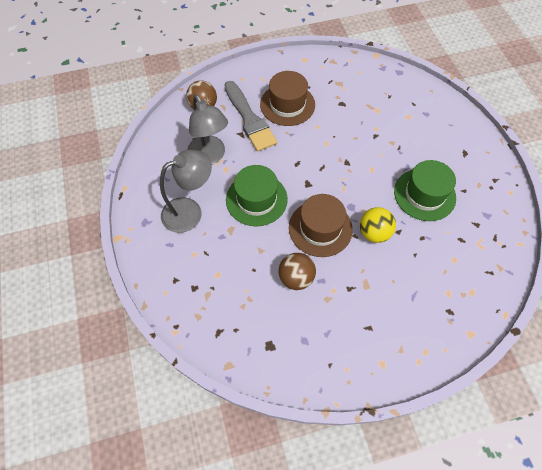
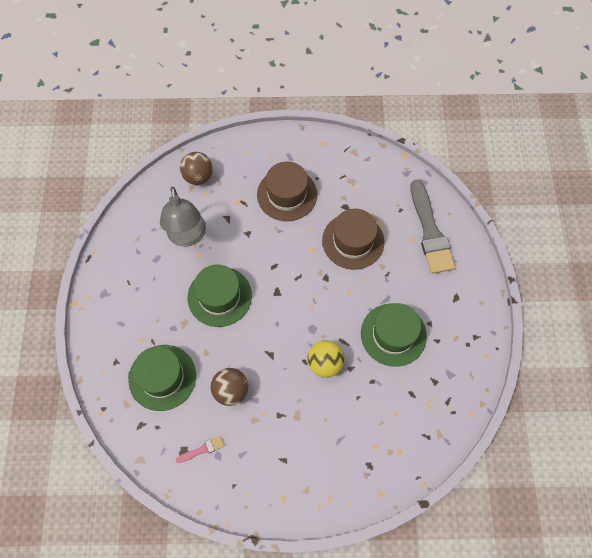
camera: 15 degrees right, 5 degrees up
grey lamp [160,150,212,233] -> none
grey brush [224,81,277,151] -> grey brush moved to [411,179,455,274]
brown hat [289,194,353,257] -> brown hat moved to [322,209,384,270]
none -> green hat [128,345,196,411]
none -> pink brush [176,436,224,463]

